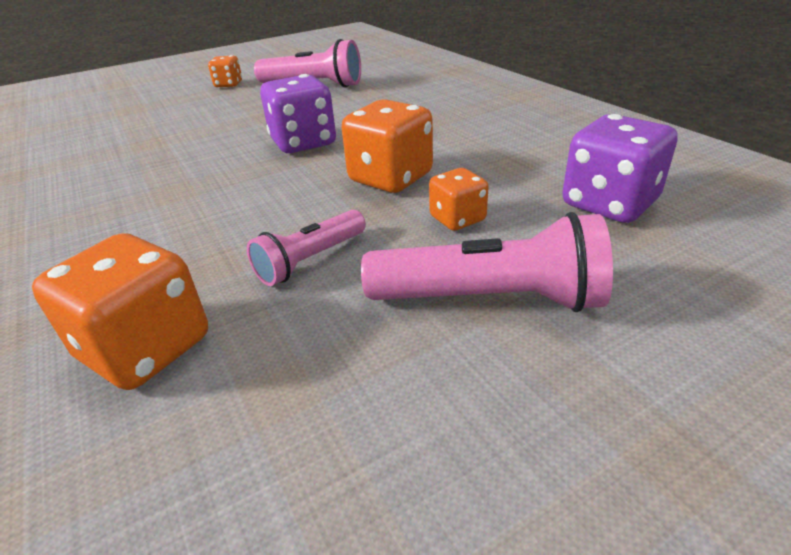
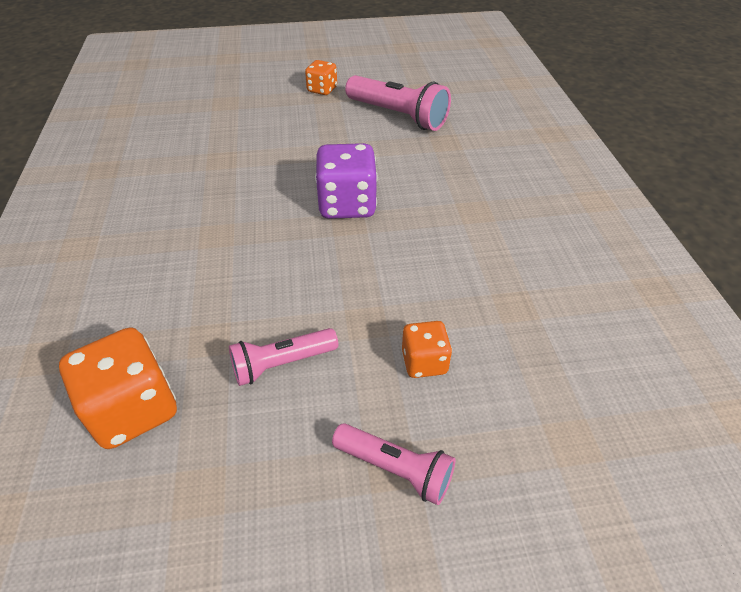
camera: 20 degrees right, 10 degrees up
orange dice [341,100,433,193] -> none
pink flashlight [361,212,613,312] -> pink flashlight [332,423,456,505], size x0.61
purple dice [562,114,678,223] -> none

